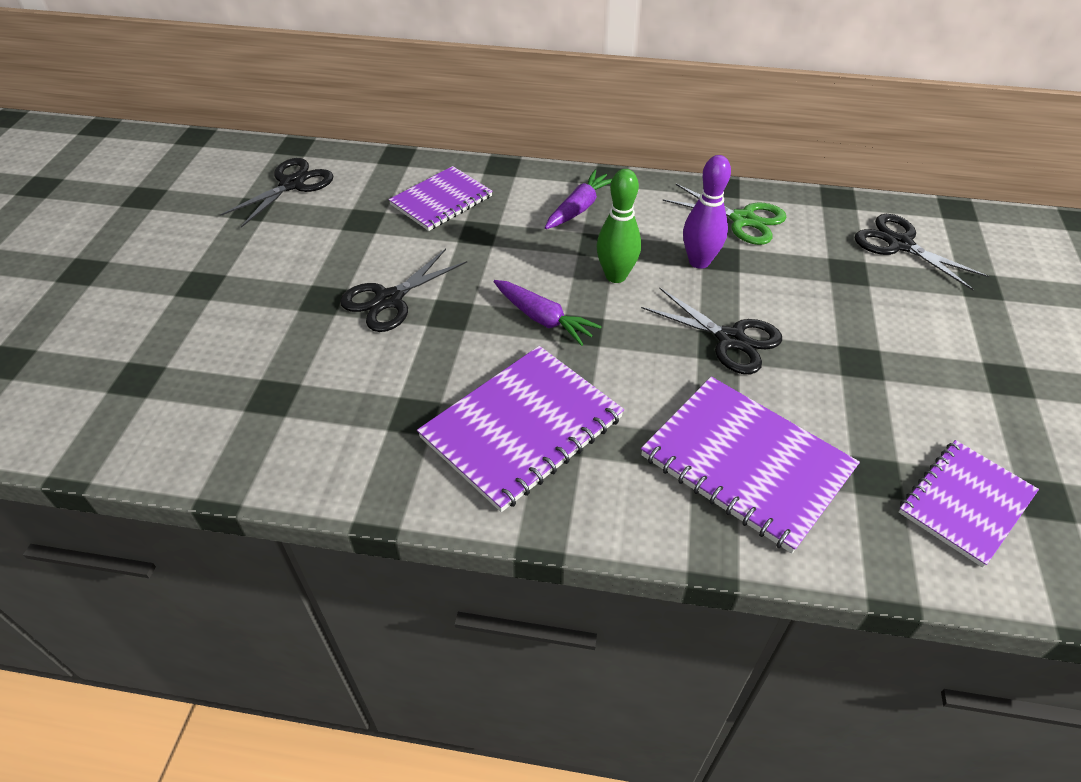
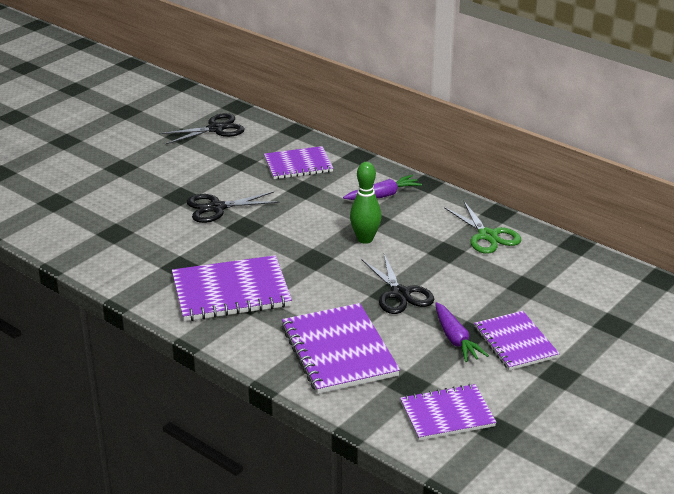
camera: 30 degrees right, 15 degrees down
purple carrot [494,280,602,346] -> purple carrot moved to [435,302,489,362]
purple bowling pin [683,155,731,269] -> none
black scissors [855,214,989,291] -> none
none -> purple notebook [474,311,560,370]

